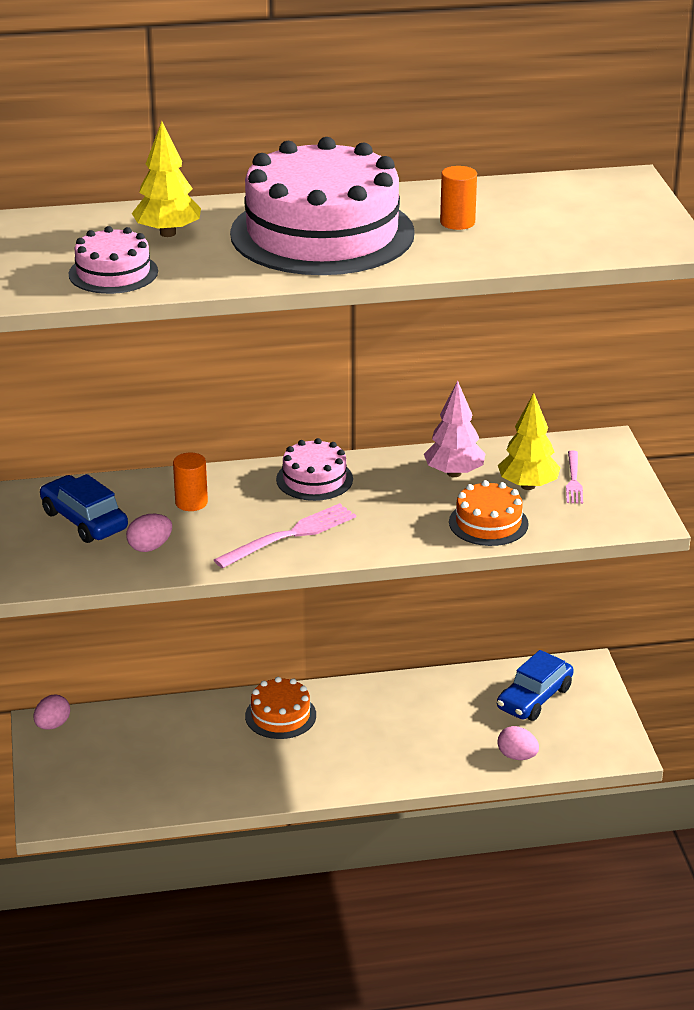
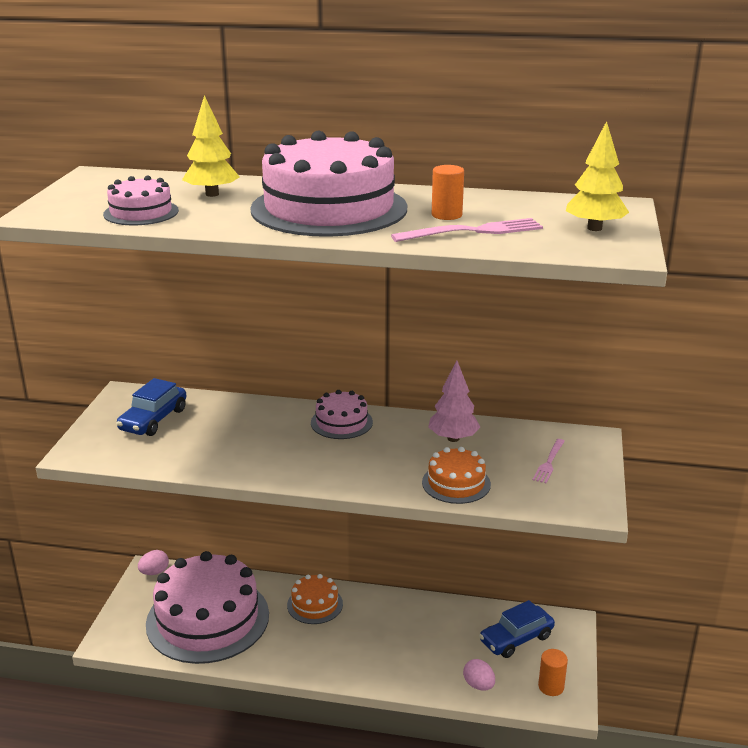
camera: 20 degrees right, 5 degrees down
blue car [40,474,128,543] -> blue car turned 135 degrees counterclockwise [116,378,186,436]
pink egg [126,514,172,552] -> none
orange cylinder [173,453,208,511] -> orange cylinder moved to [538,649,568,696]
pink fork [214,503,356,568] -> pink fork moved to [391,218,543,242]
yellow tree [498,393,560,490] -> yellow tree moved to [566,121,629,231]
none -> pink cake [146,551,269,664]

